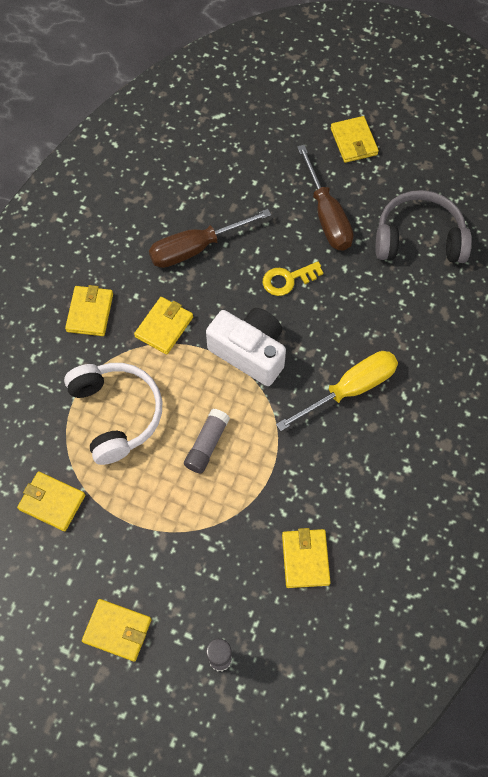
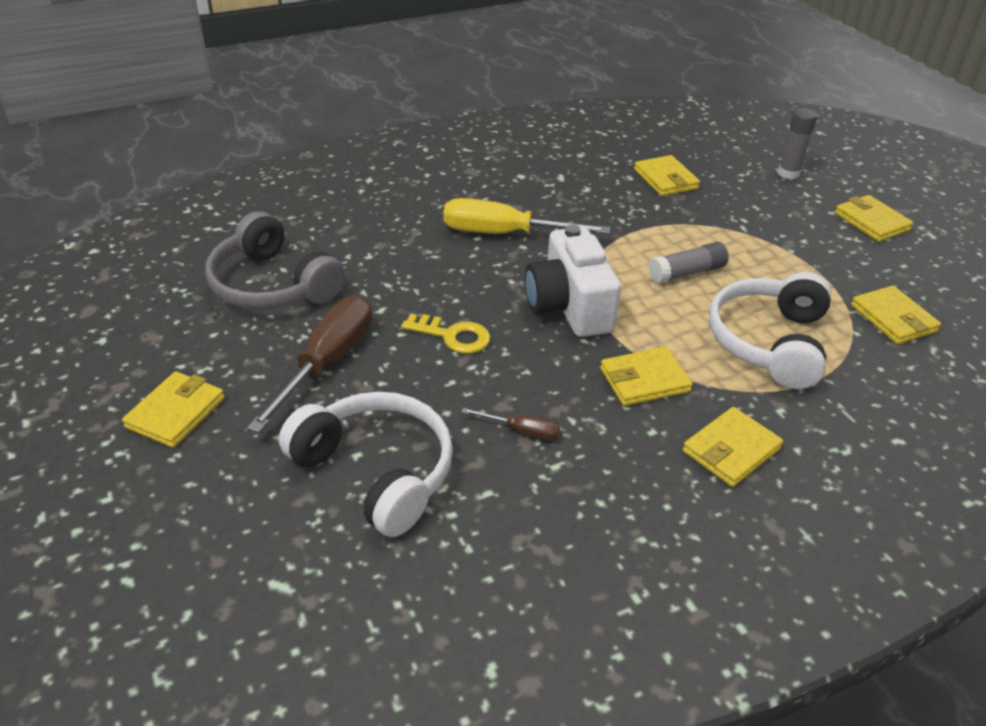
camera: 140 degrees left, 25 degrees down
brown screwdriver [149,209,271,268] -> brown screwdriver [462,408,560,440], size x0.47
yellow wallet [282,528,331,588] -> yellow wallet turned 60 degrees counterclockwise [634,155,700,196]
none -> white headphones [279,392,453,537]

